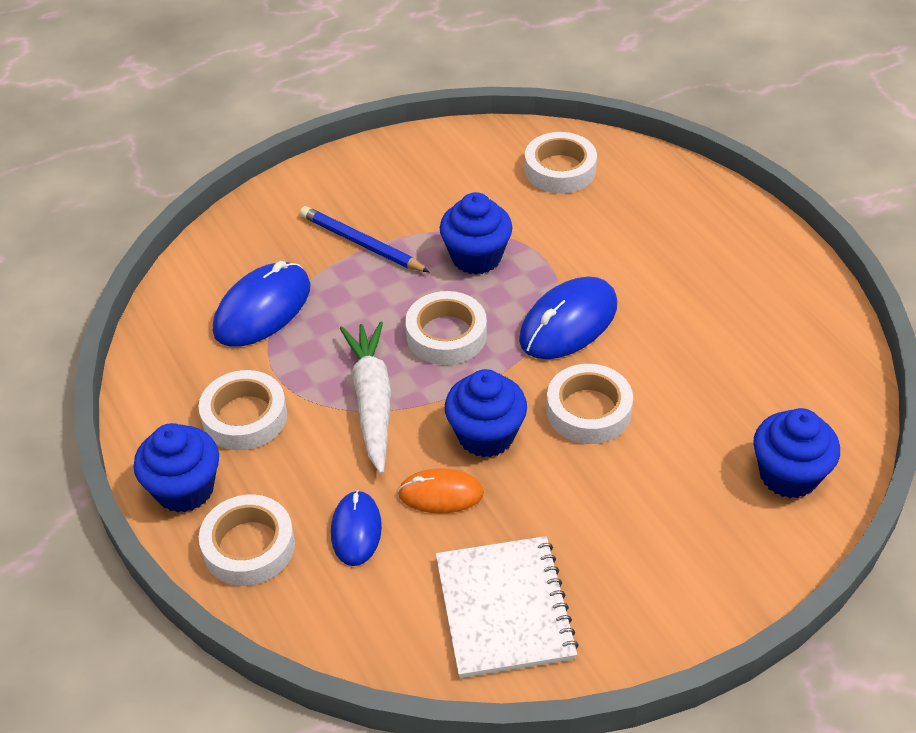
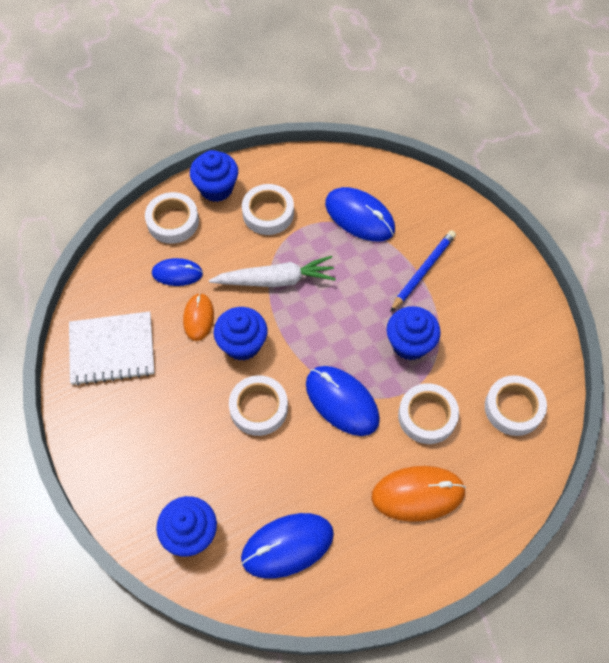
camera: 90 degrees right, 15 degrees up
white tape [405,291,487,365] -> white tape moved to [398,383,459,444]
none -> blue mouse [241,513,334,579]
none -> orange mouse [371,466,466,522]

